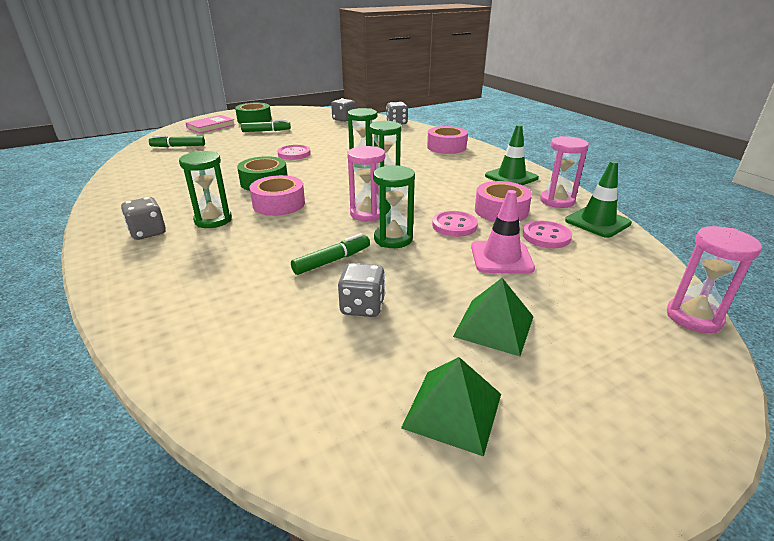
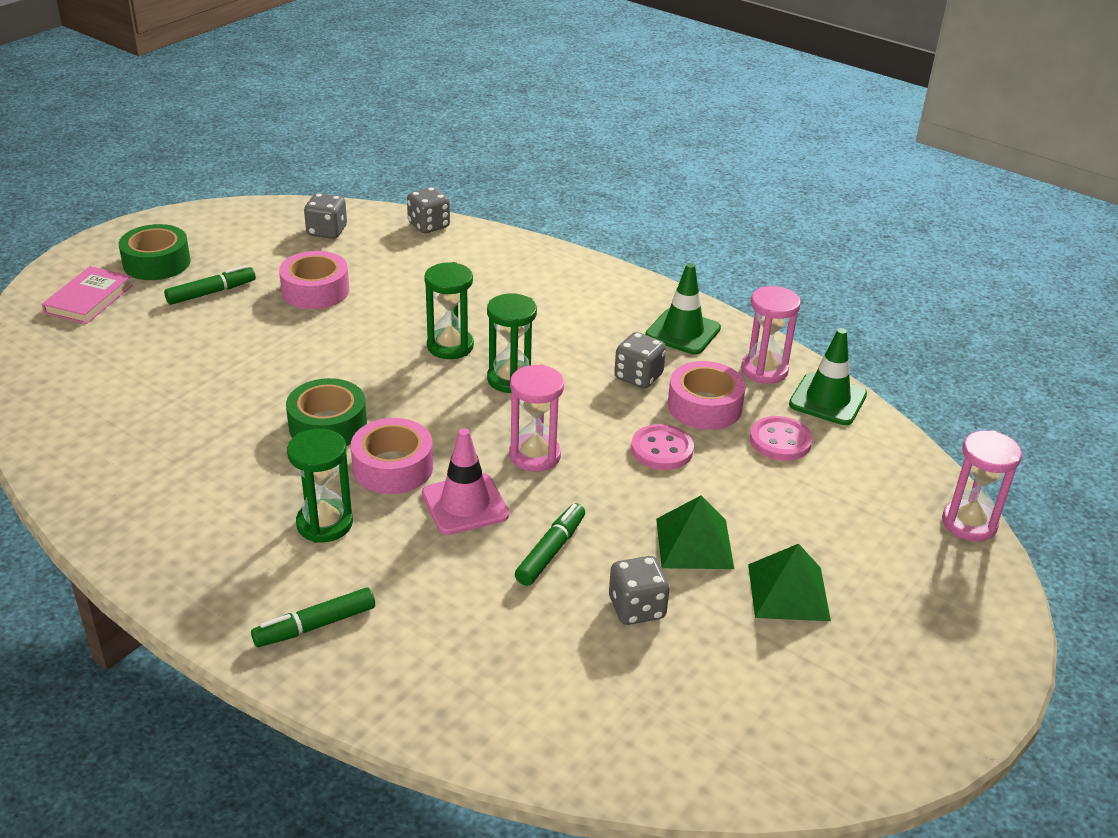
camera: 25 degrees left, 5 degrees up
grey dice [121,197,166,240] -> grey dice moved to [614,332,666,389]
green marker [149,135,205,147] -> green marker moved to [251,587,375,647]
pink button [277,145,311,160] -> none
green hourglass [373,165,415,248] -> none
green pyramid [401,357,501,457] -> green pyramid moved to [656,495,734,569]
pink tape [427,126,468,154] -> pink tape moved to [279,251,349,309]
pink traffic cone [471,190,535,273] -> pink traffic cone moved to [422,428,509,535]

